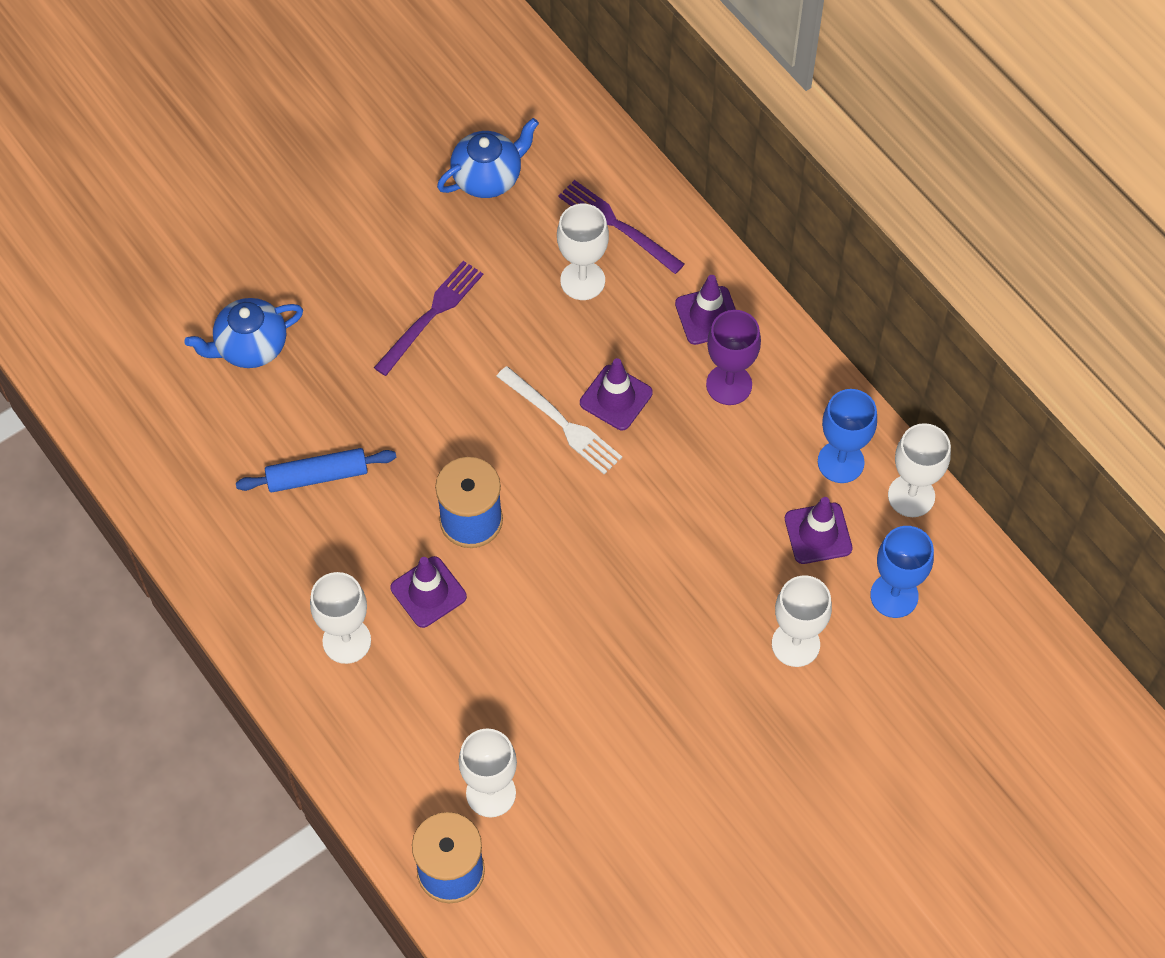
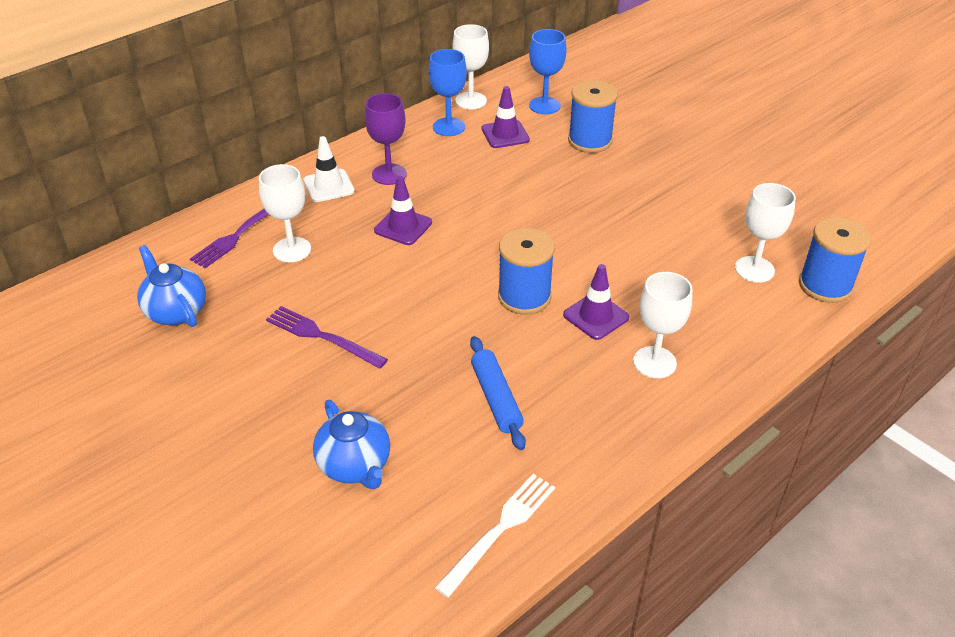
camera: 95 degrees left, 20 degrees down
white fork [496,366,622,475] -> white fork moved to [435,474,555,598]
purple traffic cone [675,275,736,345] -> white traffic cone [304,136,354,202]
white goblet [772,575,832,667] -> blue spool [568,80,618,153]

